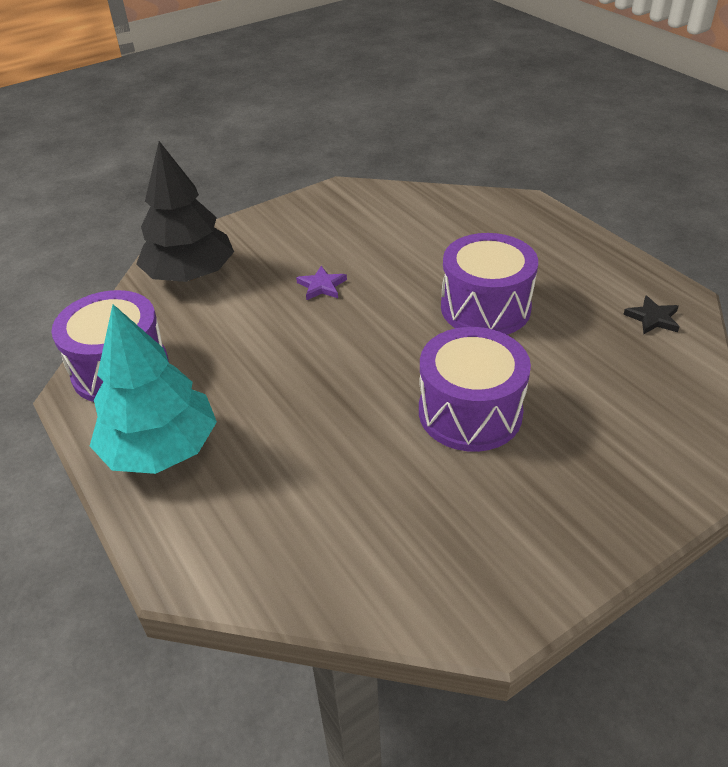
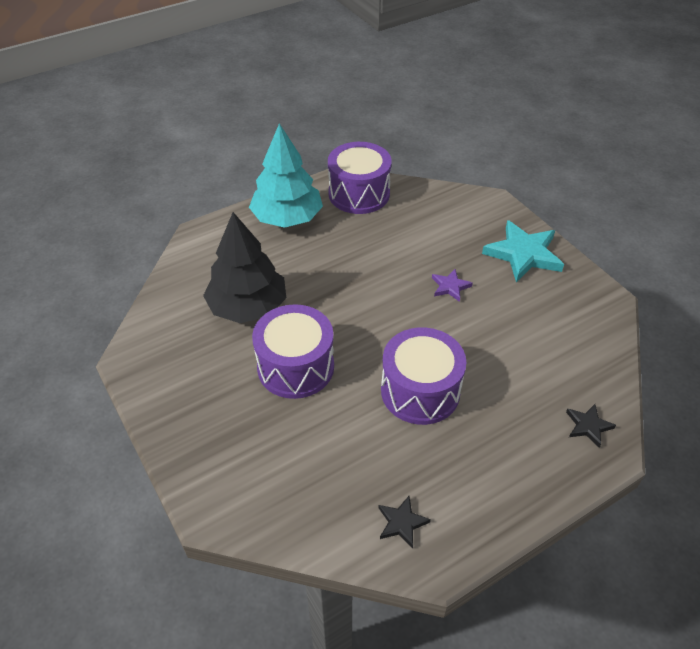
camera: 90 degrees right, 5 degrees up
black tree [136,141,234,282] -> black tree moved to [203,212,286,323]
none -> turquoise star [482,220,564,282]
none -> black star [566,404,616,448]

